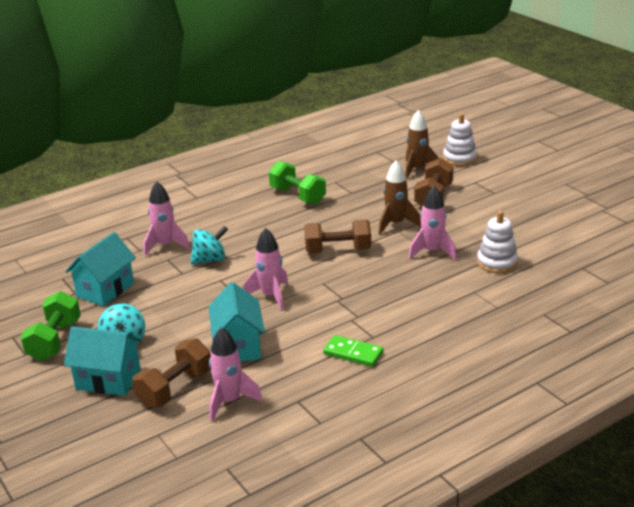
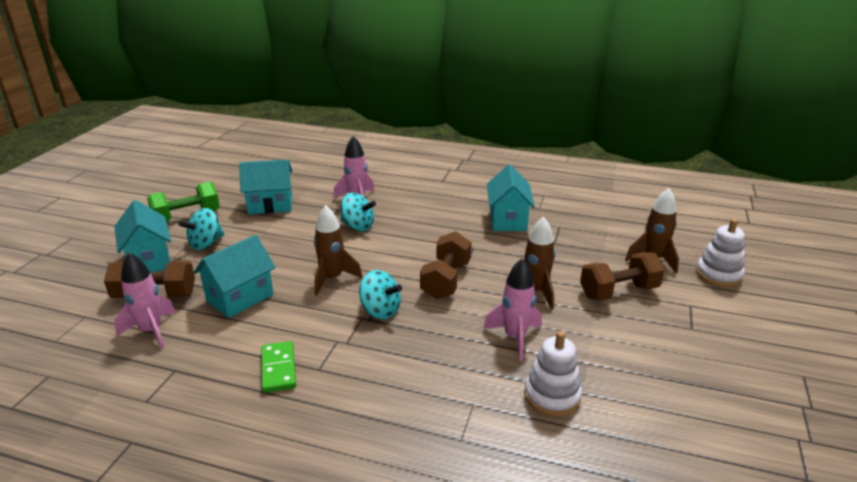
camera: 50 degrees right, 0 degrees up
pink rocket [243,228,288,311] -> brown rocket [314,205,363,295]
green dumbbell [269,161,326,205] -> turquoise house [487,164,535,231]
brown dumbbell [304,219,371,253] -> brown dumbbell turned 60 degrees clockwise [420,231,471,299]
none -> turquoise spinning top [359,270,402,319]

